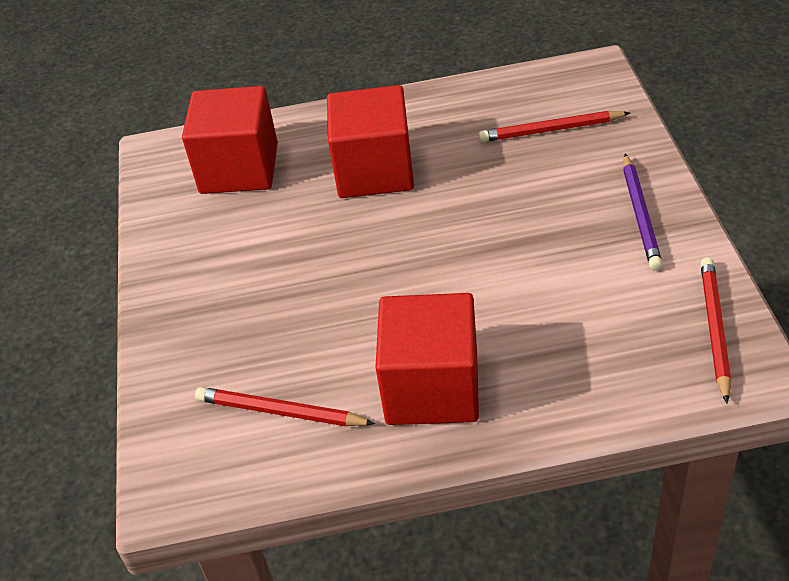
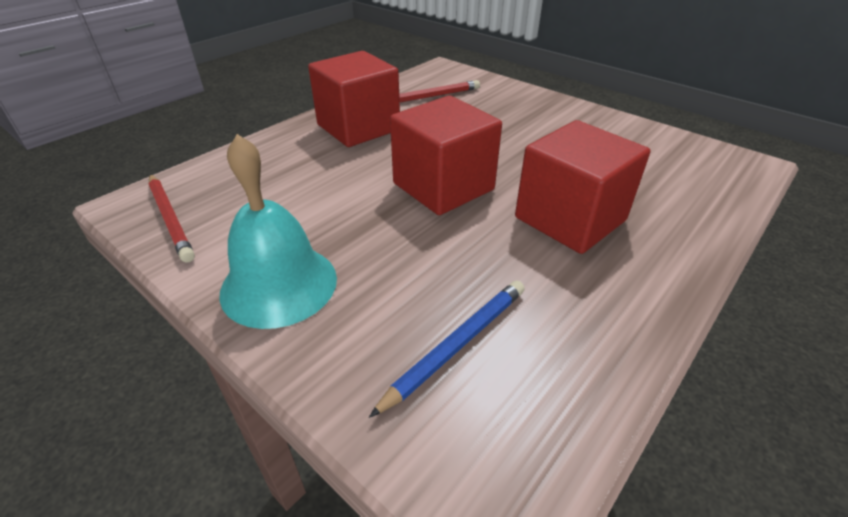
camera: 135 degrees right, 5 degrees down
red cube [182,86,278,194] -> red cube moved to [390,96,502,215]
red pencil [479,111,630,142] -> blue pencil [369,280,525,418]
purple pencil [623,154,663,271] -> turquoise bell [219,134,337,329]

